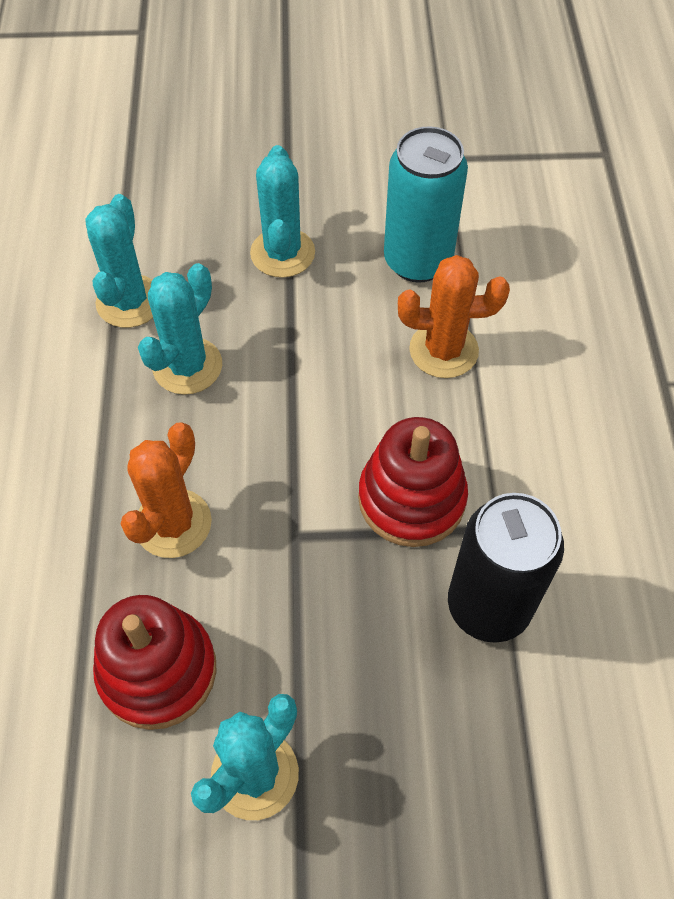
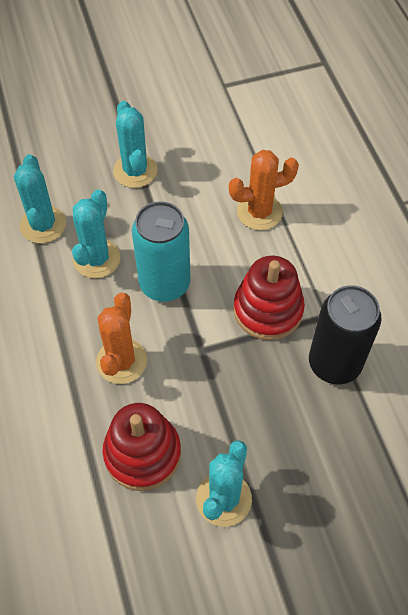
camera: 15 degrees left, 0 degrees up
turquoise can [384,126,468,283] -> turquoise can moved to [132,201,190,302]

